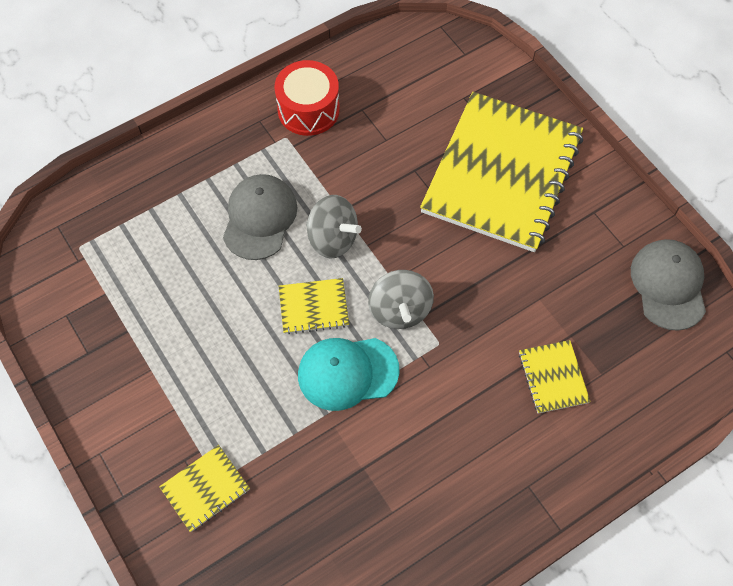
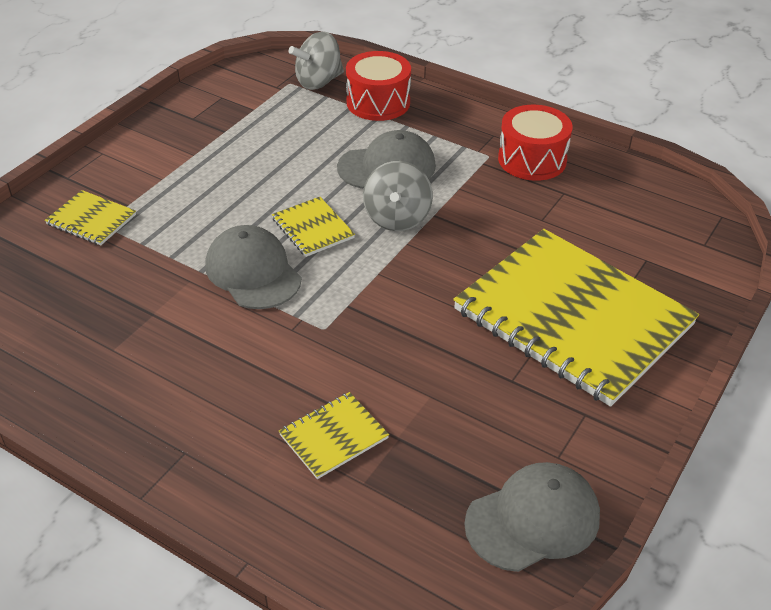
camera: 65 degrees right, 20 degrees down
turquoise cap [298,338,399,411] -> grey cap [205,225,301,309]
grey spinning top [368,270,434,329] -> grey spinning top moved to [289,32,344,90]
yellow notebook [420,92,583,252] -> yellow notebook turned 45 degrees clockwise [453,229,699,407]
none -> red drum [346,51,411,121]

